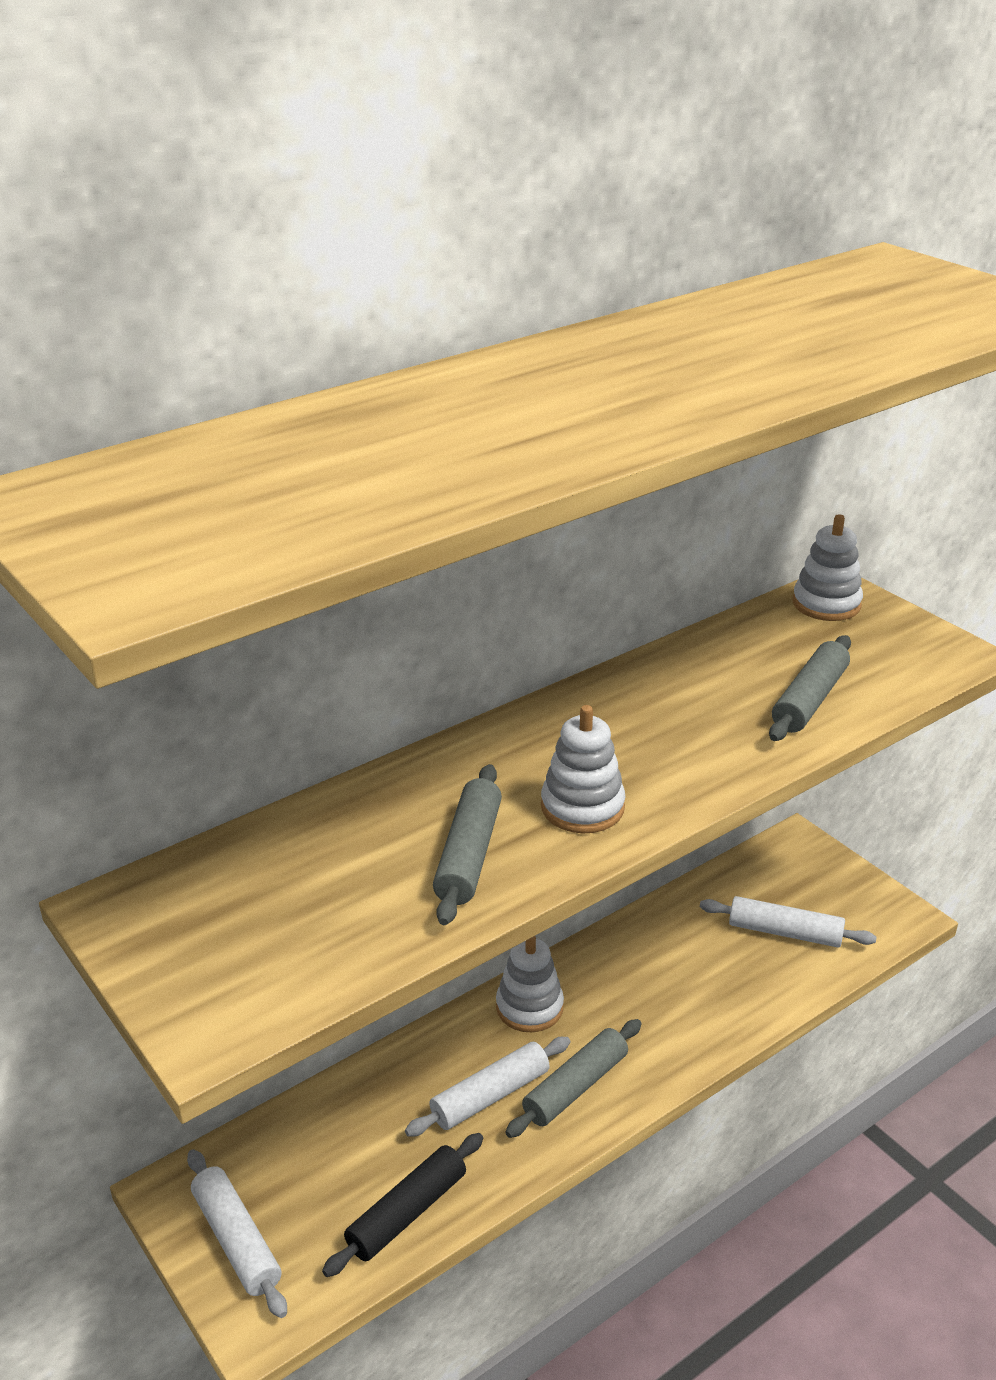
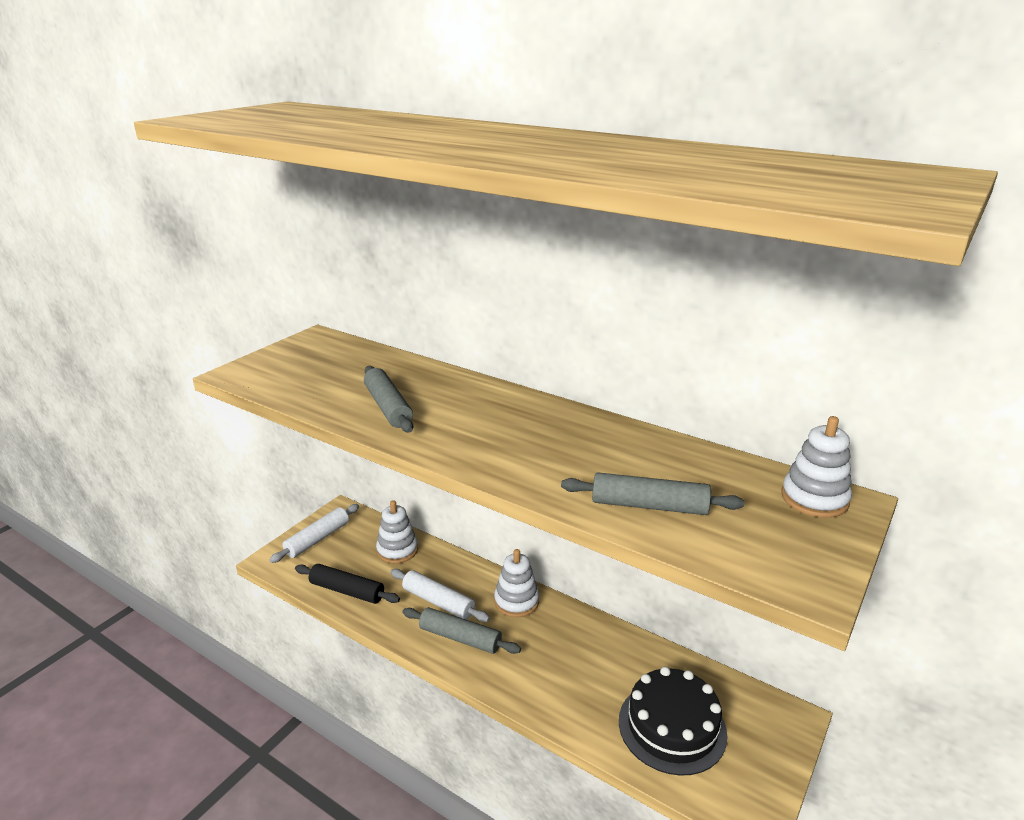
camera: 70 degrees right, 5 degrees down
grey rolling pin [433,764,502,925] -> grey rolling pin turned 75 degrees clockwise [364,366,413,433]
white stacking toy [541,705,625,833] -> white stacking toy moved to [376,500,418,564]
white rolling pin [700,896,877,948] -> black cake [619,667,727,776]

